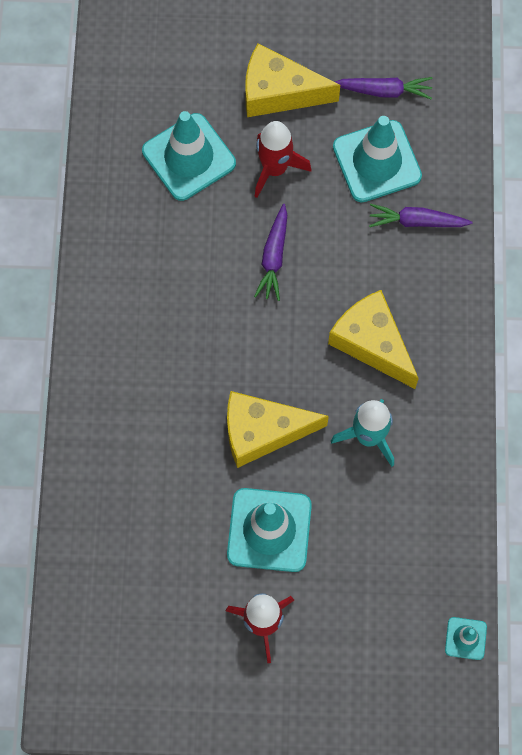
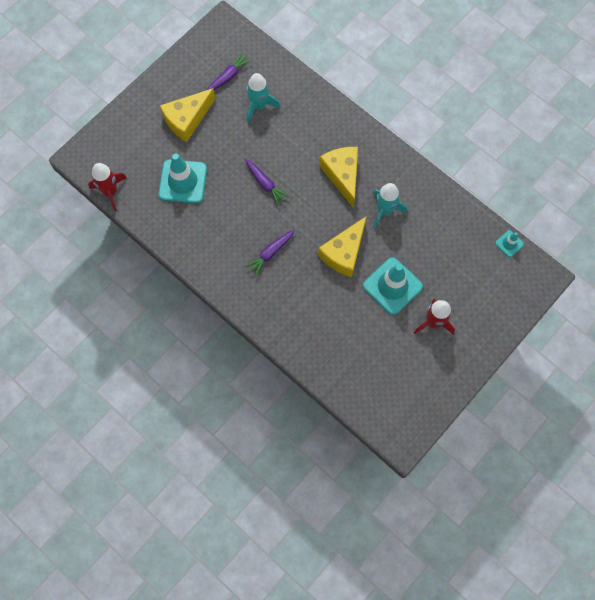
camera: 50 degrees left, 0 degrees up
red rocket [254,121,311,198] -> red rocket moved to [88,163,127,211]
yellow cheese [328,290,419,389] -> yellow cheese turned 75 degrees clockwise [319,147,358,208]
turquoise traffic cone [333,116,422,202] -> turquoise rocket [247,73,280,122]
purple carrot [369,204,473,227] -> purple carrot moved to [245,229,295,277]

